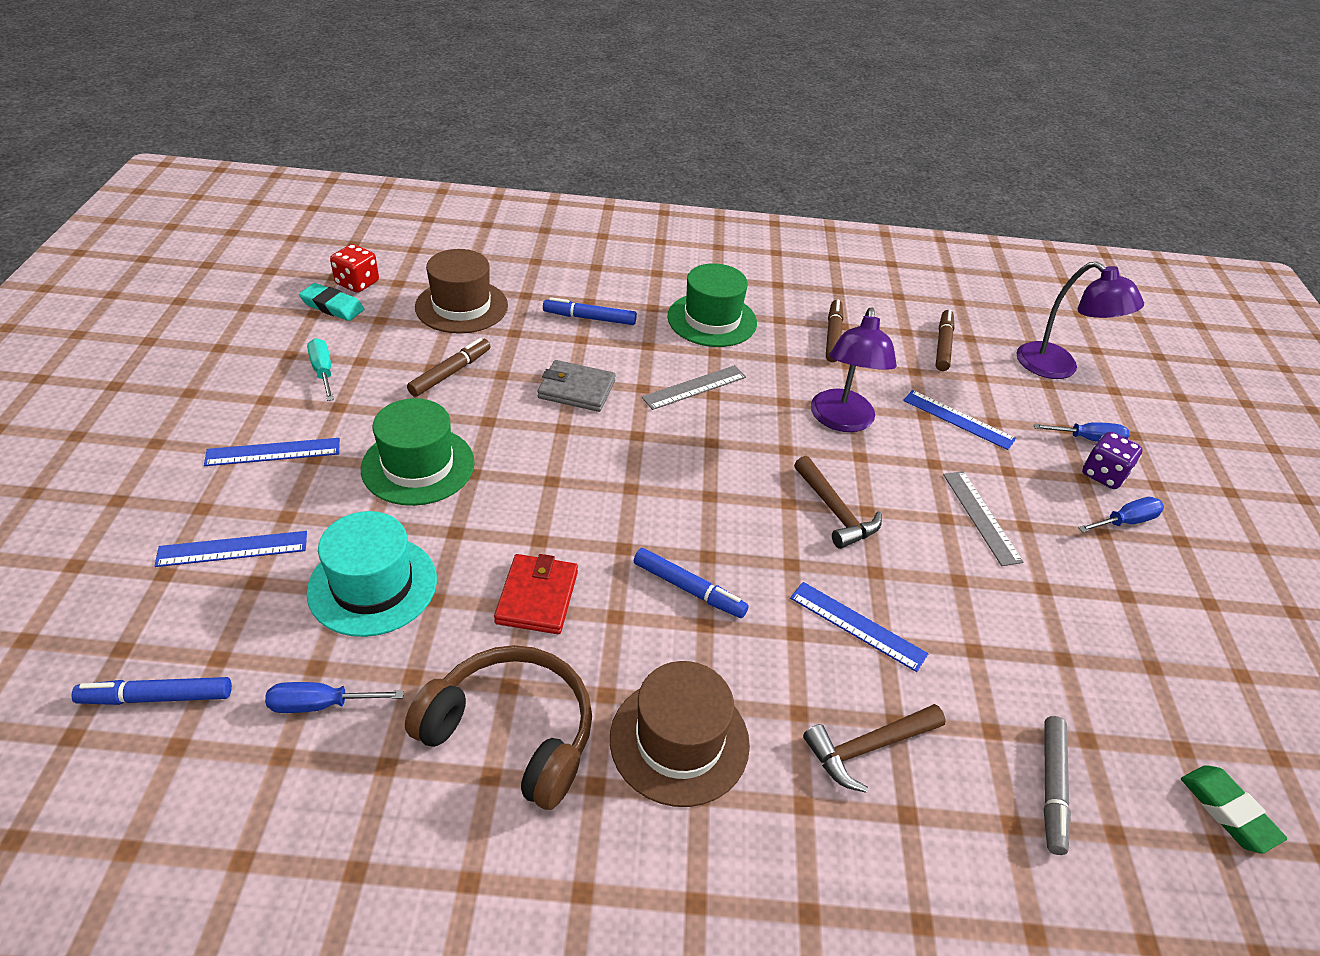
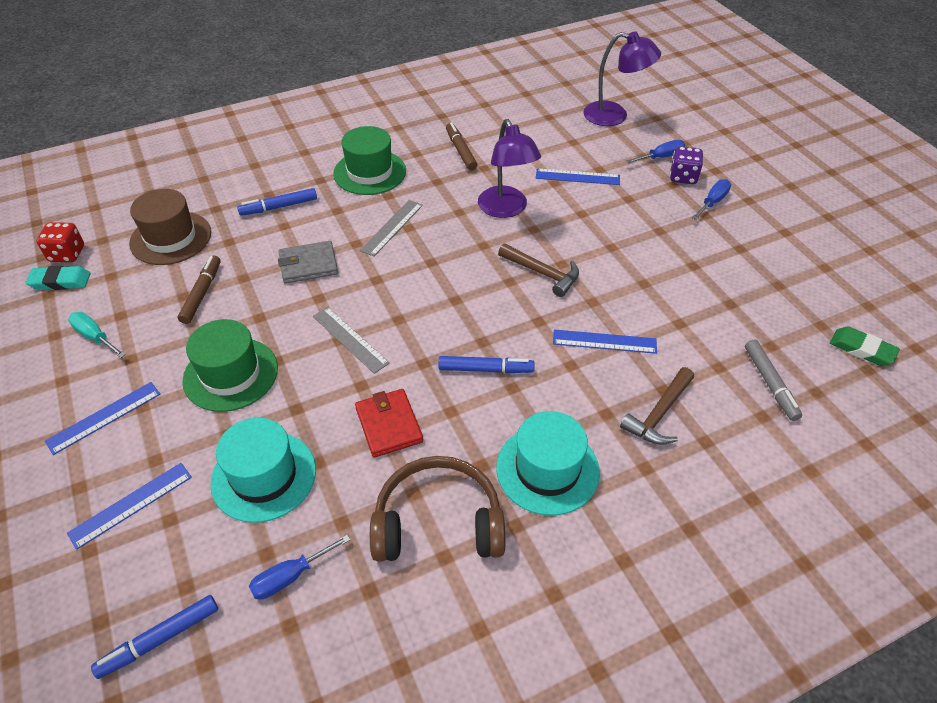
camera: 25 degrees left, 5 degrees up
brown hat [610,661,750,807] -> turquoise hat [496,411,600,516]
brown marker [936,309,955,371] -> none
grey ruler [943,471,1023,566] -> grey ruler moved to [313,307,390,374]

